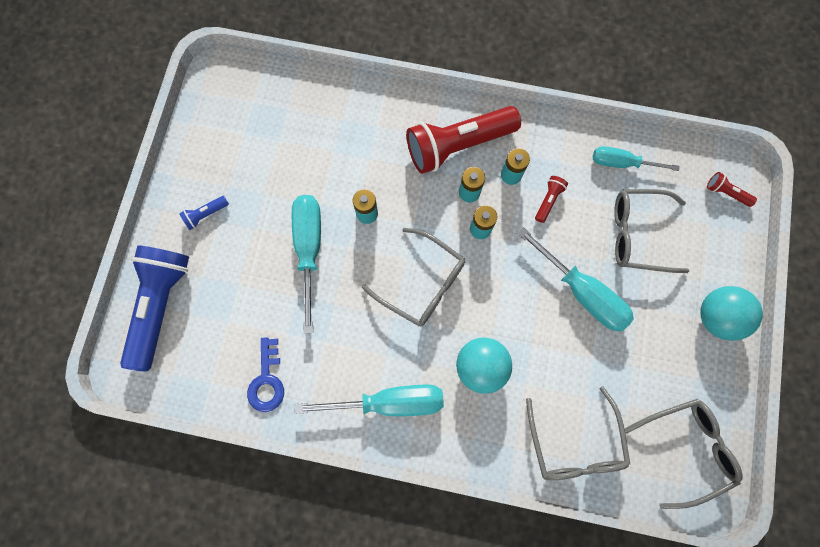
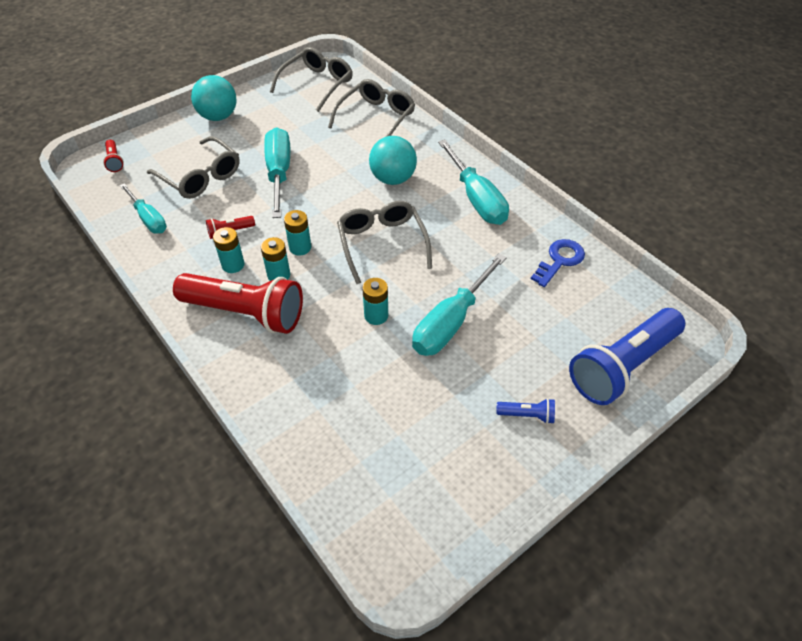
camera: 140 degrees left, 25 degrees down
turquoise screwdriver [295,384,444,416] -> turquoise screwdriver turned 150 degrees counterclockwise [438,140,509,225]
grey glasses [625,399,742,509] -> grey glasses turned 105 degrees clockwise [270,47,353,112]

